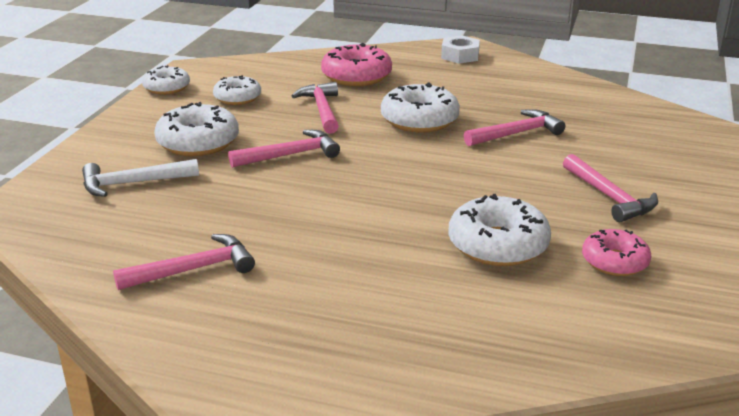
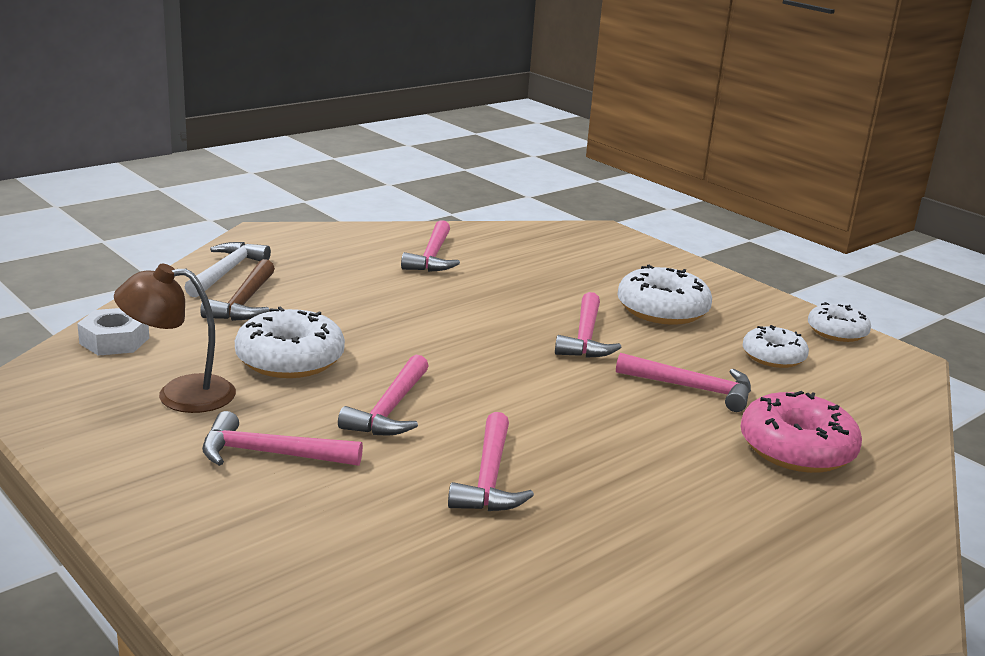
camera: 120 degrees right, 5 degrees down
white hammer [82,159,199,197] -> white hammer moved to [185,242,271,297]
white donut [381,83,460,133] -> none
white nut [441,35,480,64] -> white nut moved to [77,308,149,356]
pink donut [582,229,651,276] -> brown lamp [114,264,236,413]
none -> brown hammer [200,259,275,321]
none -> pink hammer [338,355,429,435]

